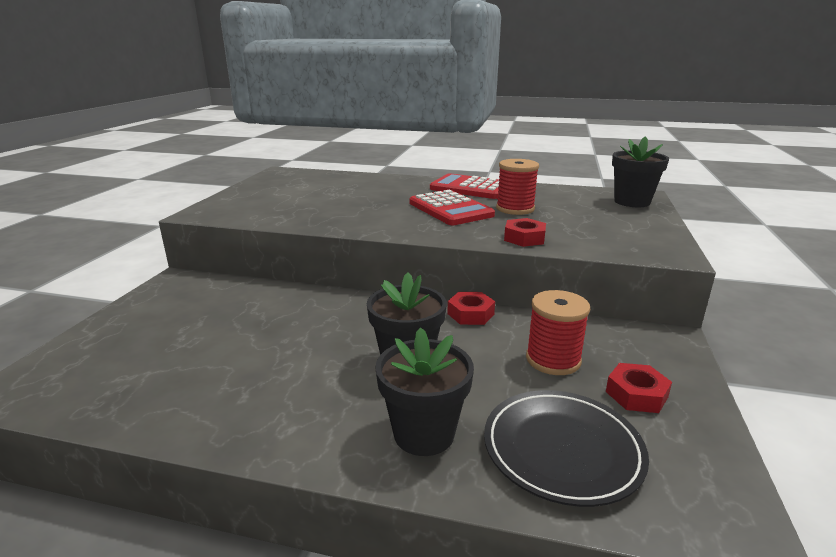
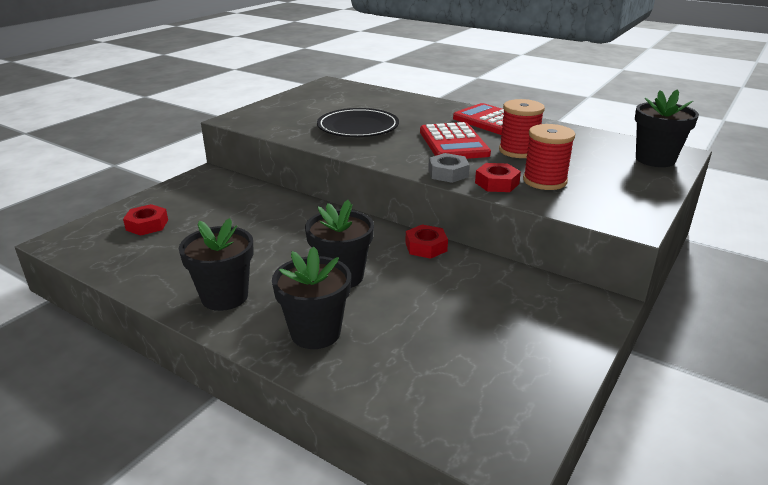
camera: 20 degrees right, 5 degrees up
black plate [484,390,649,507] -> black plate moved to [317,108,399,137]
red spool [526,290,590,375] -> red spool moved to [523,124,575,190]
red nut [606,363,672,413] -> red nut moved to [123,204,168,236]
none -> black flower pot [179,218,254,311]
none -> grey nut [428,153,470,183]

